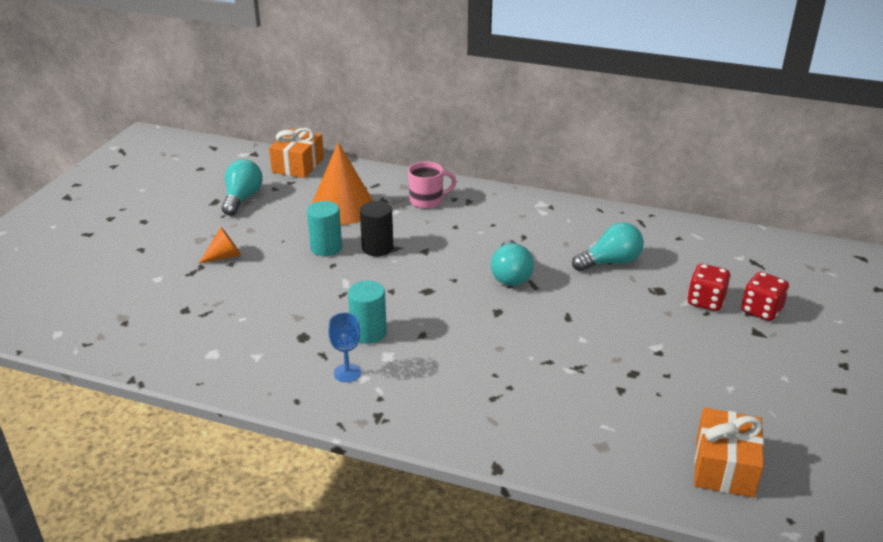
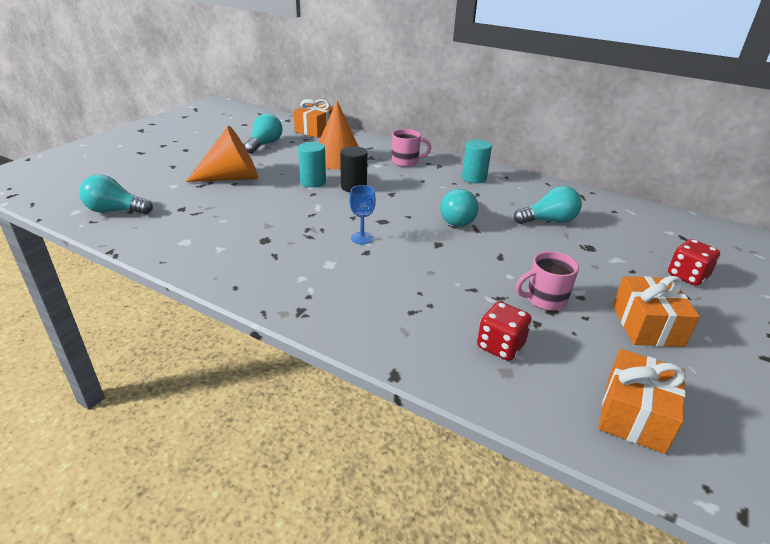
camera: 10 degrees right, 0 degrees up
orange cone [199,227,241,263] -> orange cone [186,126,258,182], size x2.05
blue goblet [328,313,361,382] -> blue goblet moved to [350,185,376,244]
turquoise cylinder [348,281,387,344] -> turquoise cylinder moved to [462,139,492,184]
red dice [687,264,731,311] -> red dice moved to [477,302,531,361]
none -> turquoise light bulb [79,174,153,214]
none -> pink mug [516,251,579,311]
none -> orange gift [613,276,700,347]

